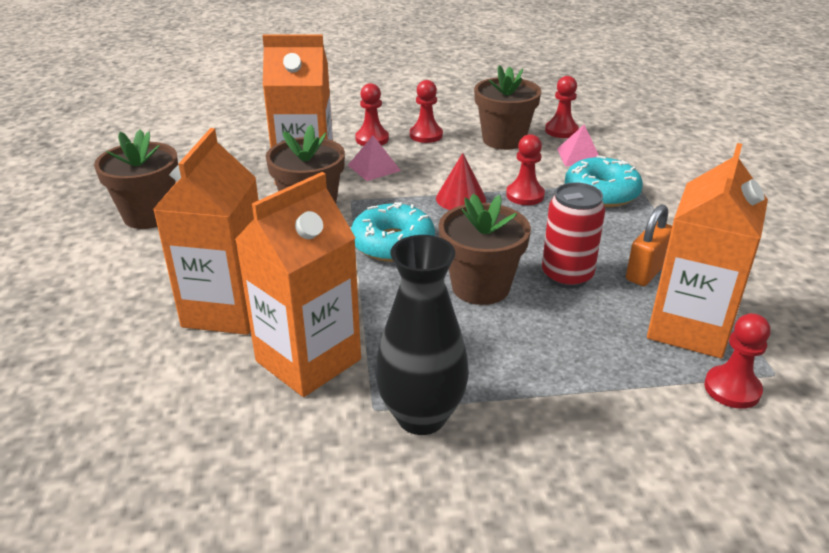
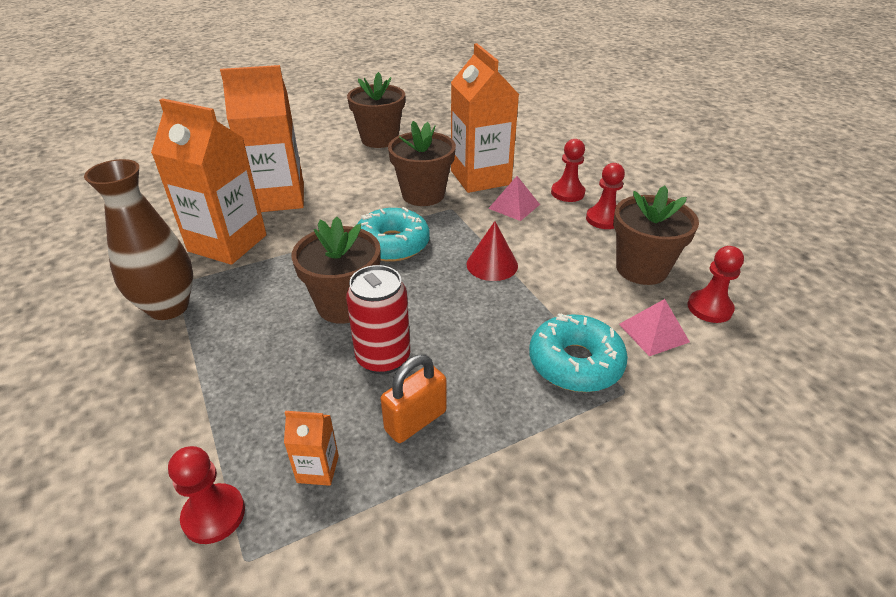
camera: 70 degrees right, 5 degrees up
black vase [375,235,469,435] -> brown vase [84,159,193,320]
red pawn [506,134,545,205] -> none
orange padlock [626,204,672,286] -> orange padlock turned 60 degrees counterclockwise [381,355,446,443]
orange carton [647,143,768,358] -> orange carton [284,411,339,486], size x0.42

